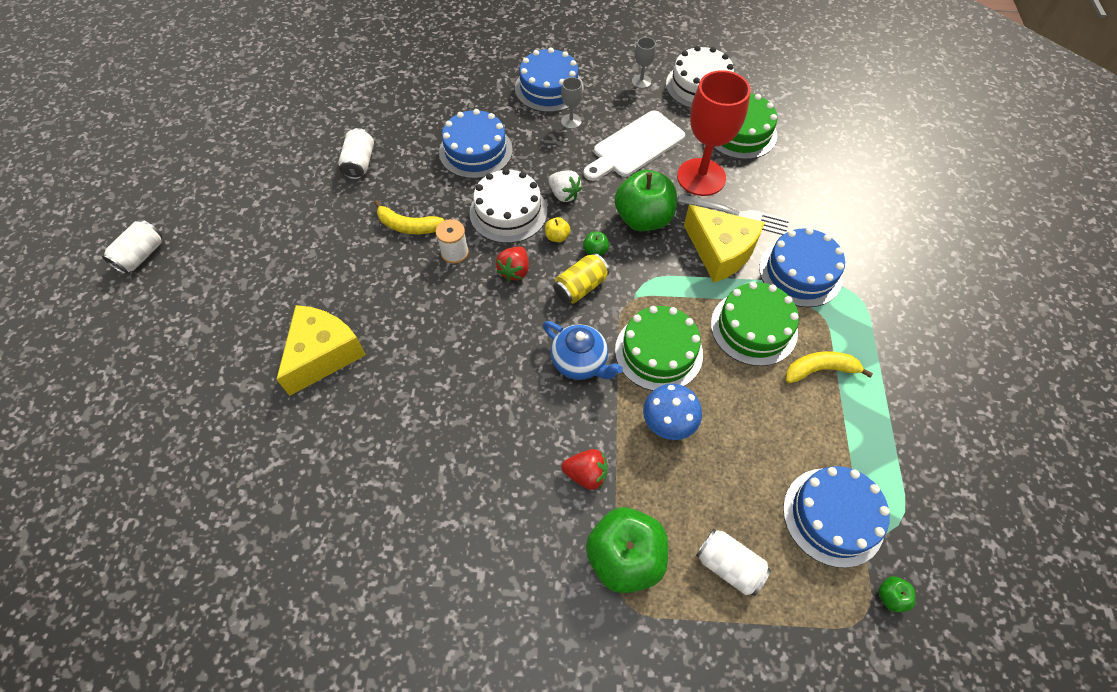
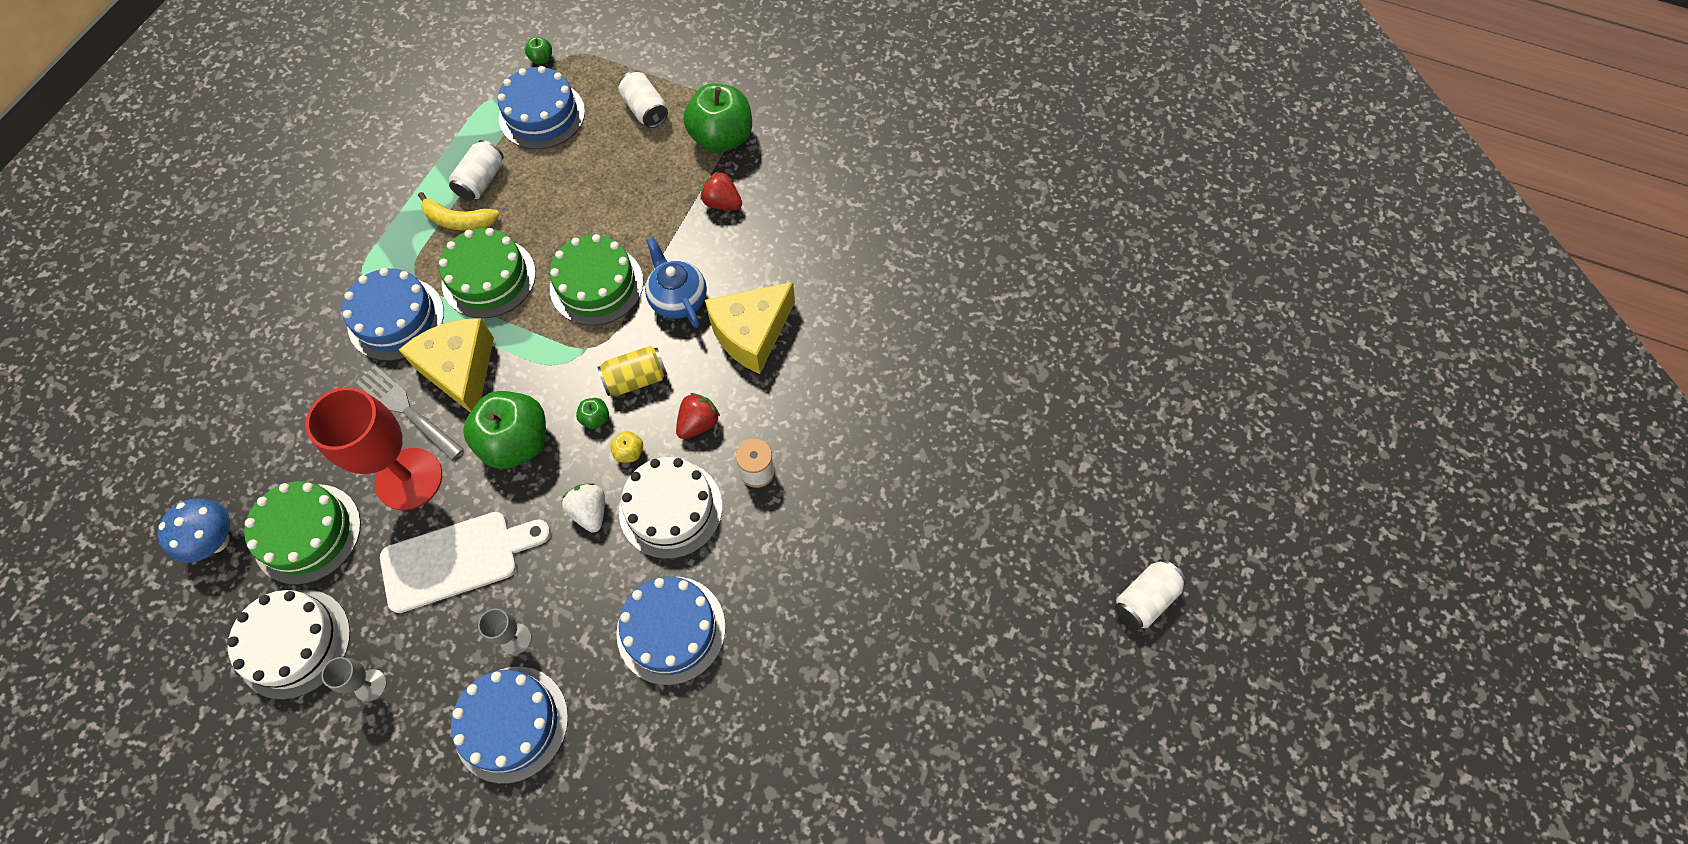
camera: 160 degrees left, 5 degrees up
yellow cheese [276,305,366,396] -> yellow cheese moved to [705,282,795,374]
white can [338,128,374,179] -> white can moved to [449,140,504,201]
yellow banana [374,200,444,234] -> none
blue mushroom [643,384,702,440] -> blue mushroom moved to [158,499,230,562]

